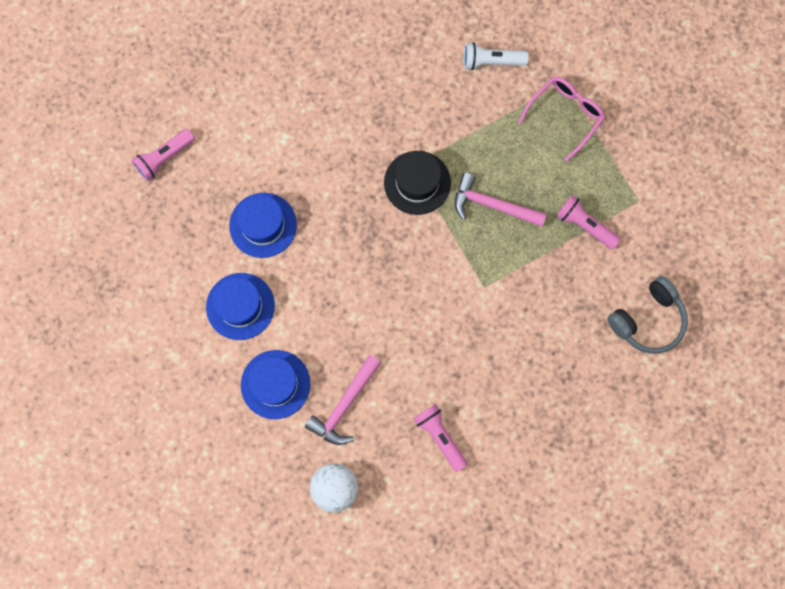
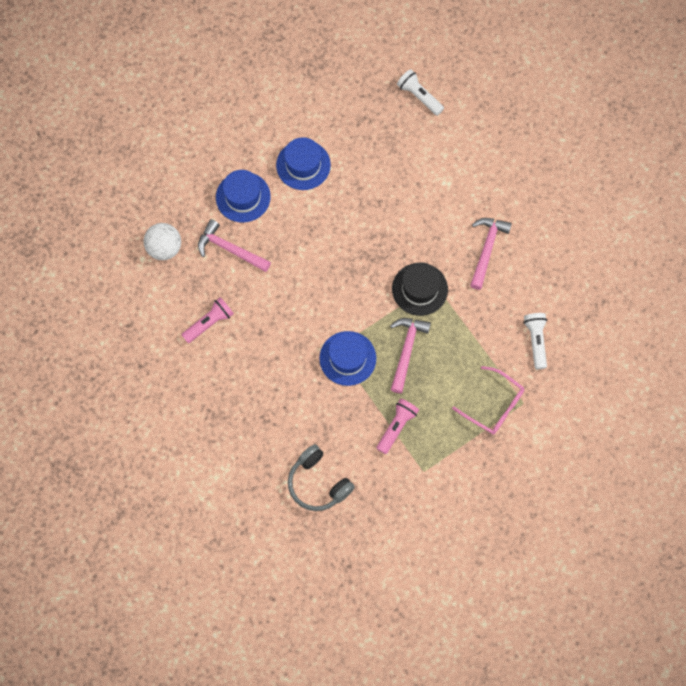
camera: 85 degrees right, 5 degrees down
pink flashlight [131,129,195,181] -> white flashlight [397,69,444,116]
blue hat [229,193,297,258] -> blue hat moved to [319,331,376,386]
none -> pink hammer [470,218,512,290]

